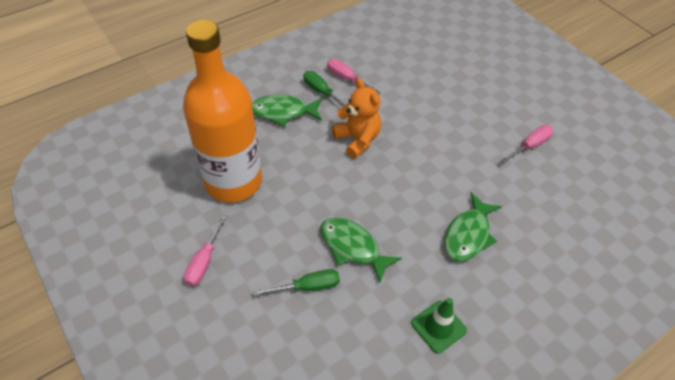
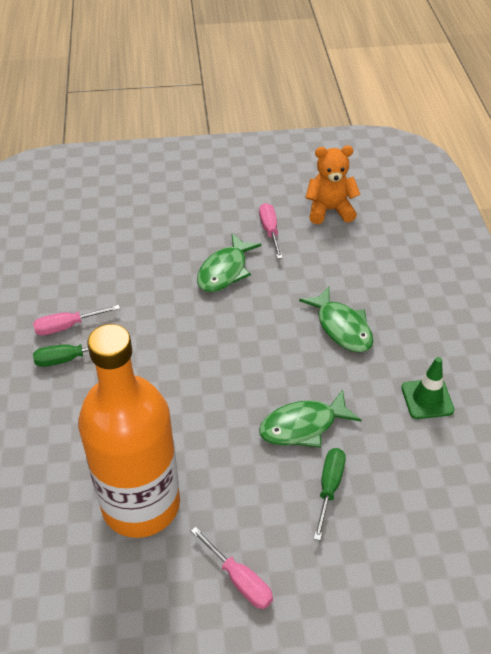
camera: 60 degrees left, 5 degrees down
green fish [252,95,322,126] -> green fish moved to [197,233,261,292]
orange teddy bear [332,78,381,158] -> orange teddy bear moved to [305,146,360,224]

